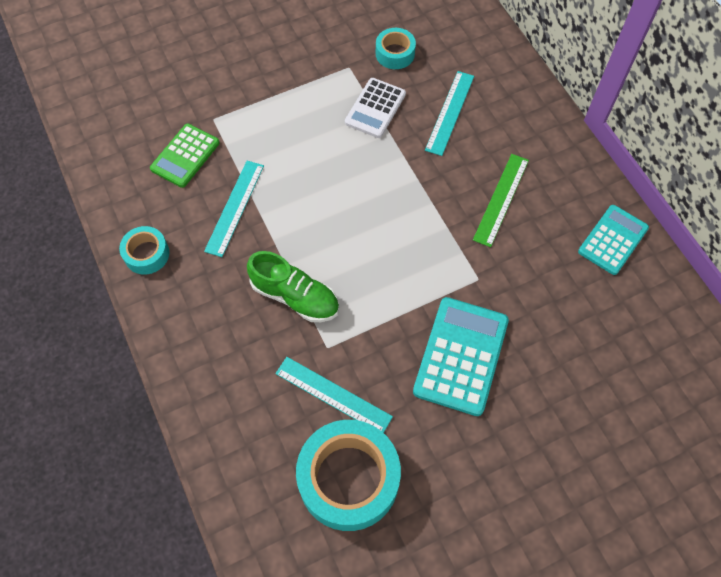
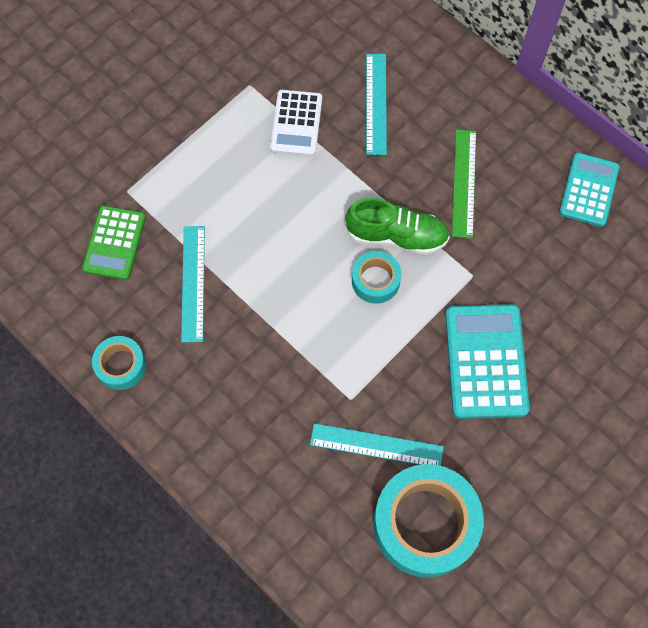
camera: 20 degrees left, 5 degrees up
green shoe [247,251,339,322] -> green shoe moved to [345,198,450,255]
turquoise tape [376,28,416,69] -> turquoise tape moved to [352,251,402,304]

